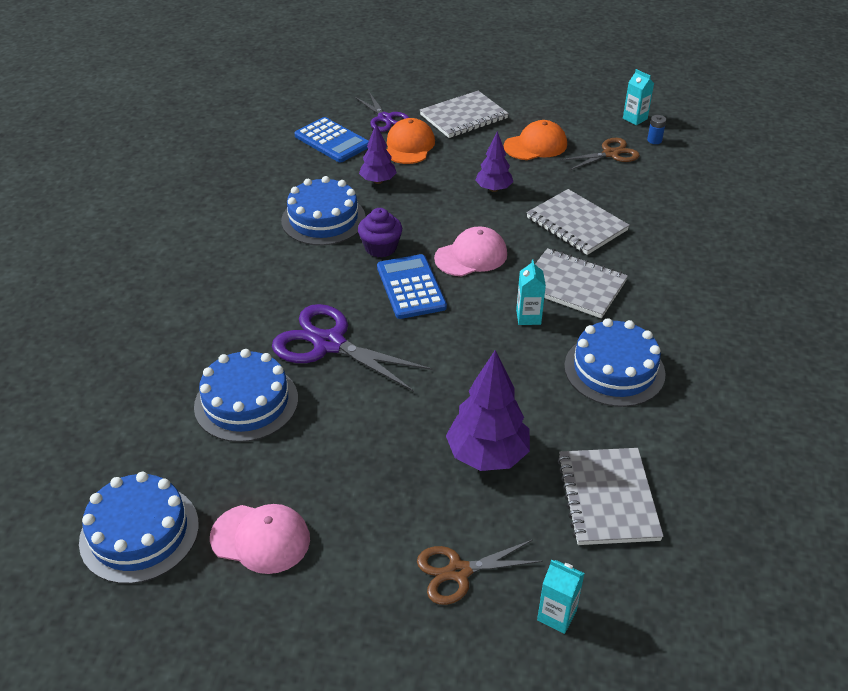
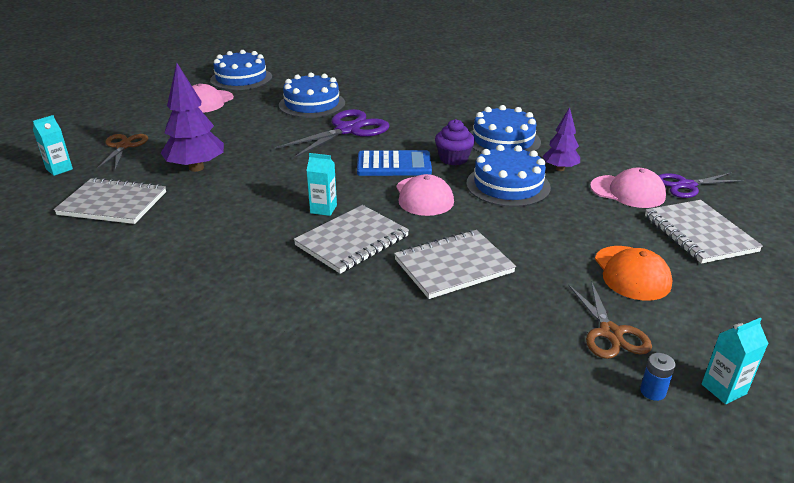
camera: 105 degrees right, 10 degrees down
blue calculator [294,117,369,162] -> none
orange cap [387,118,435,164] -> pink cap [590,168,666,208]
purple tree [475,131,513,192] -> none
blue cake [564,318,666,407] -> blue cake moved to [466,145,551,207]

